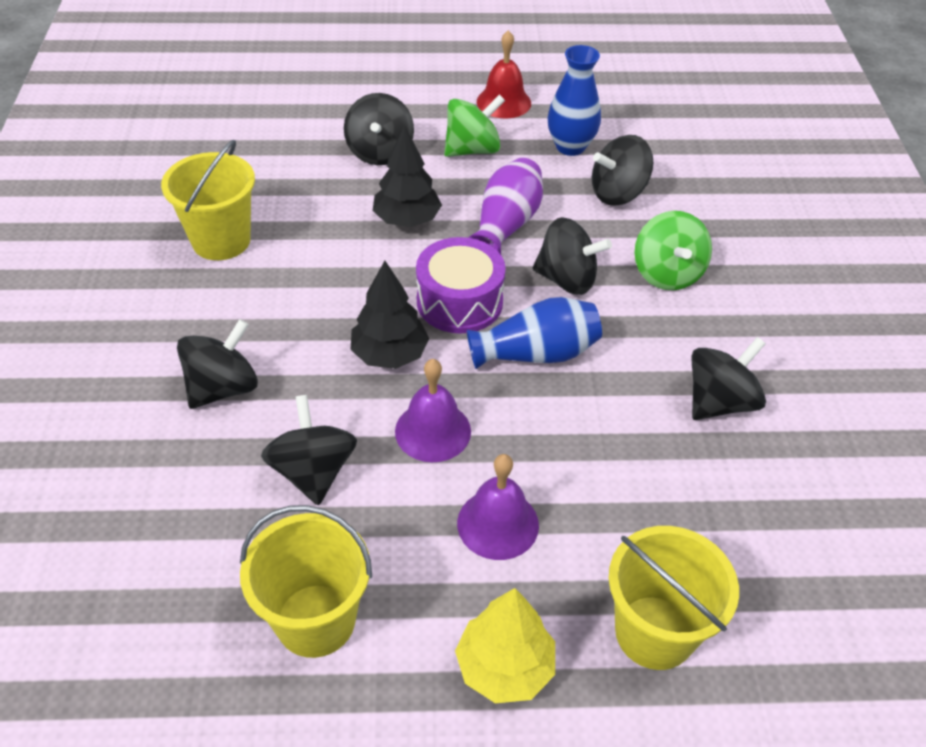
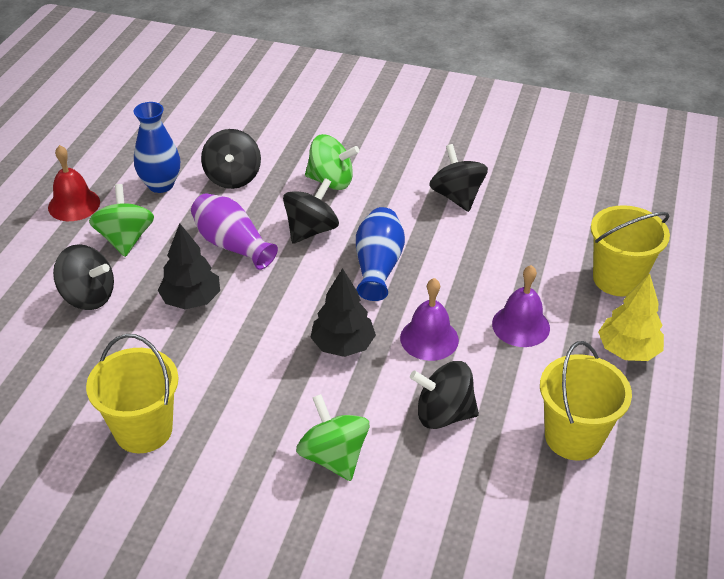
camera: 70 degrees left, 5 degrees down
black spinning top [177,319,258,409] -> green spinning top [296,394,369,481]
purple drum [416,237,506,334] -> none

